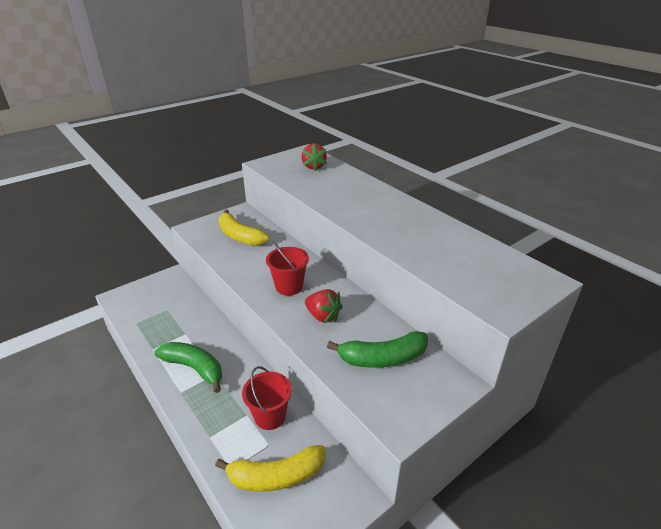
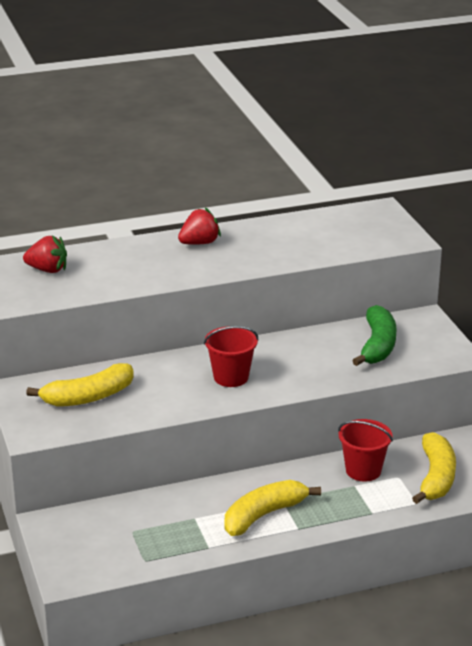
camera: 70 degrees left, 5 degrees down
green banana [154,342,222,393] -> yellow banana [224,480,321,536]
red strawberry [305,289,343,323] -> red strawberry moved to [178,208,221,245]

